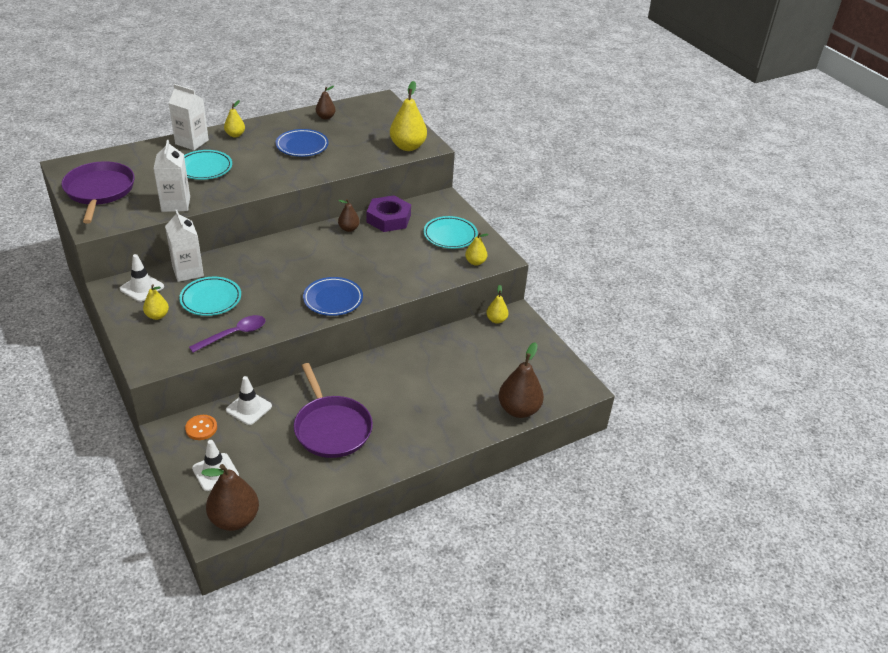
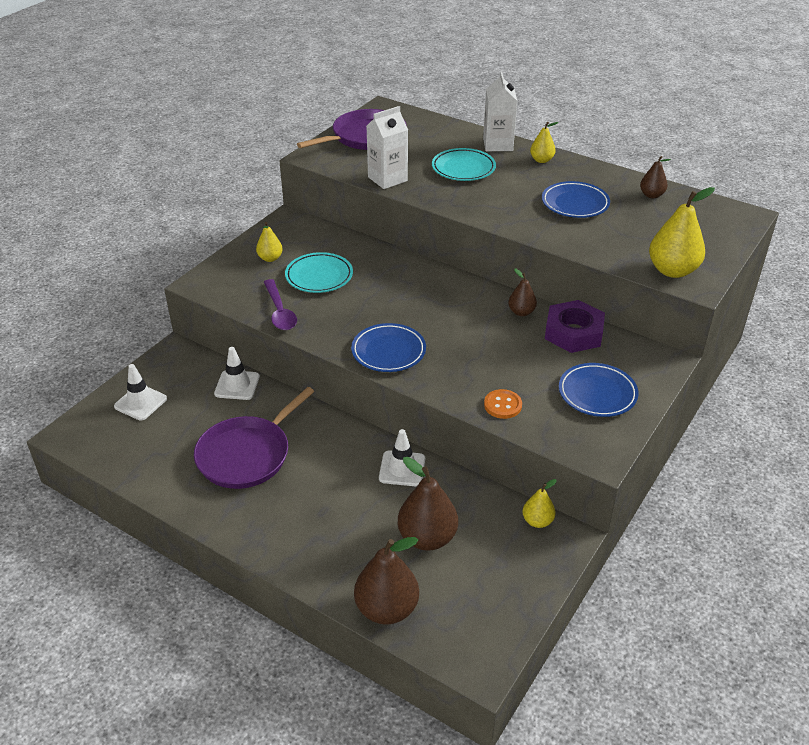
camera: 65 degrees right, 0 degrees up
white traffic cone [120,254,164,302] -> white traffic cone moved to [379,429,425,486]
white carton [165,210,204,282] -> none
orange button [185,415,217,440] -> orange button moved to [484,389,522,419]
purple spoon [189,315,266,353] -> purple spoon turned 45 degrees clockwise [264,279,297,330]
brown pear [201,464,259,531] -> brown pear moved to [398,457,458,551]
turquoise plate [424,216,478,249] -> blue plate [559,363,639,417]
yellow pear [465,232,489,266] -> none

